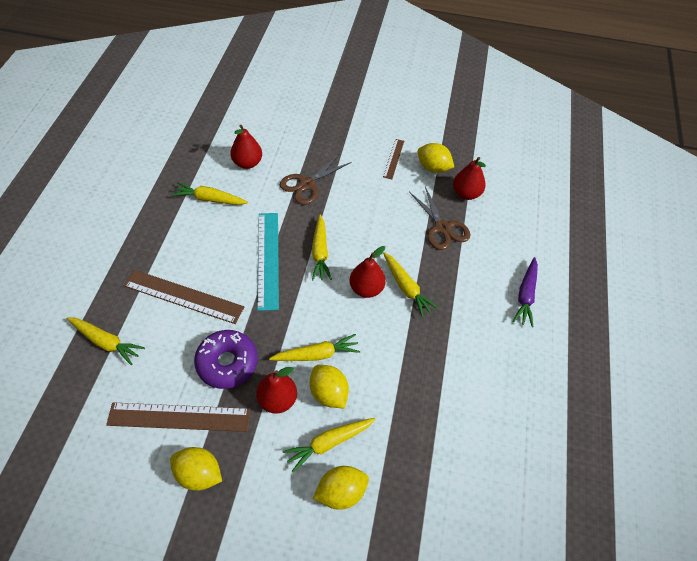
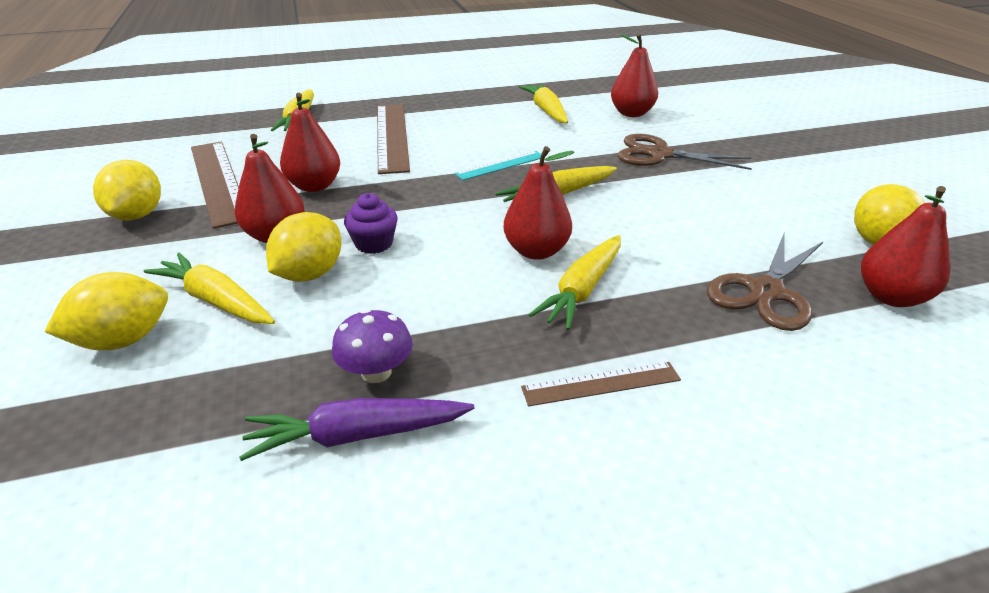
camera: 65 degrees right, 20 degrees down
purple donut [194,330,258,389] -> red pear [280,93,340,192]
turquoise ruler [257,213,279,311] -> turquoise ruler [454,151,541,180], size x0.53
yellow carrot [269,334,360,361] -> purple cupcake [344,193,398,254]
yellow lemon [313,466,369,510] -> yellow lemon turned 75 degrees counterclockwise [44,272,168,350]
brown ruler [383,139,404,179] -> brown ruler moved to [521,362,681,406]
purple carrot [513,257,538,327] -> purple carrot moved to [239,398,474,461]
none -> purple mushroom [332,309,413,383]

